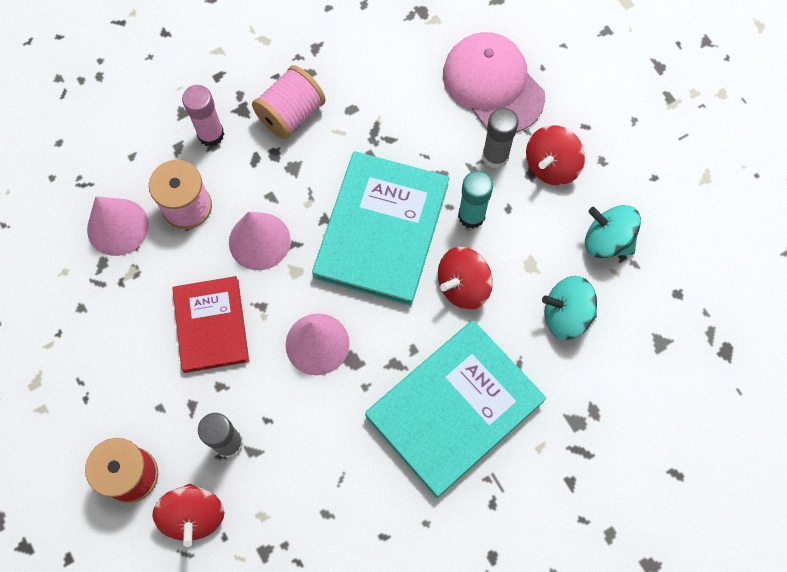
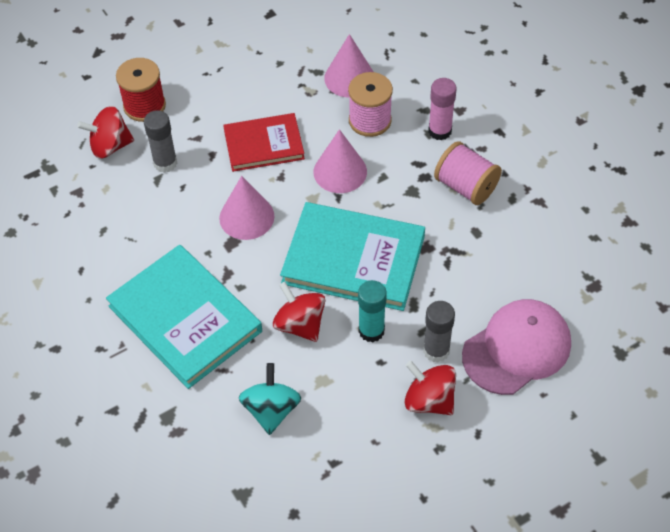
camera: 90 degrees right, 15 degrees down
turquoise spinning top [585,205,641,258] -> none

